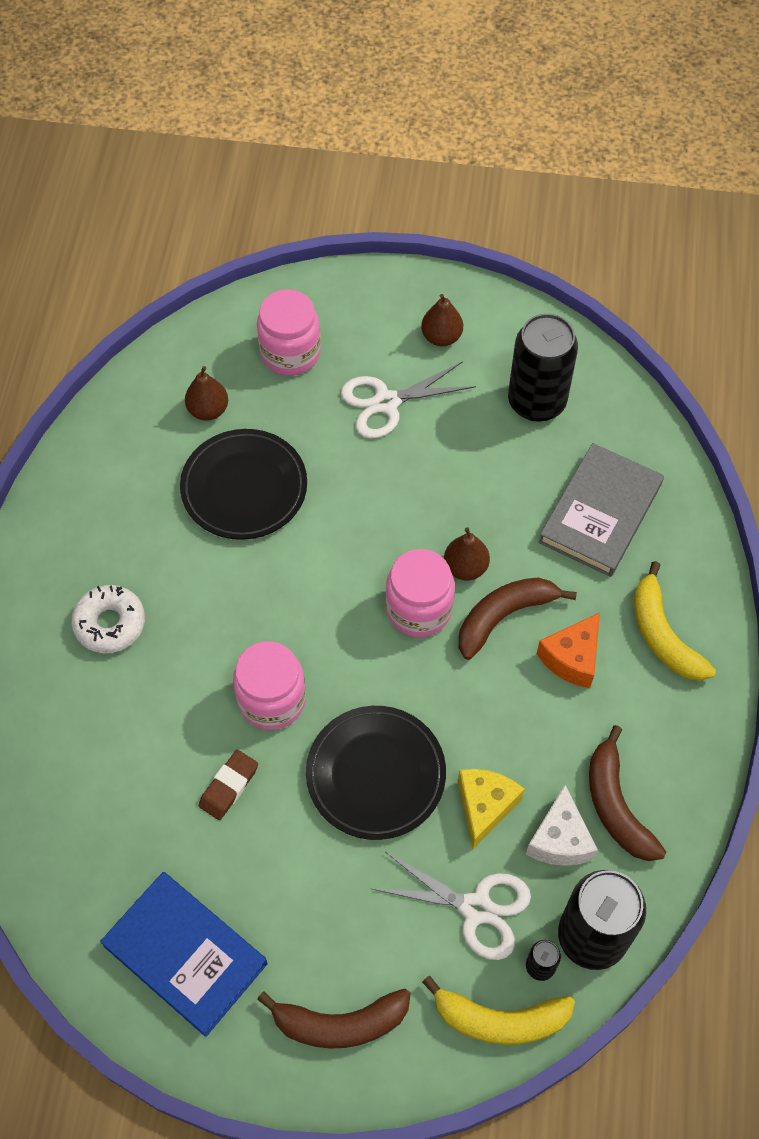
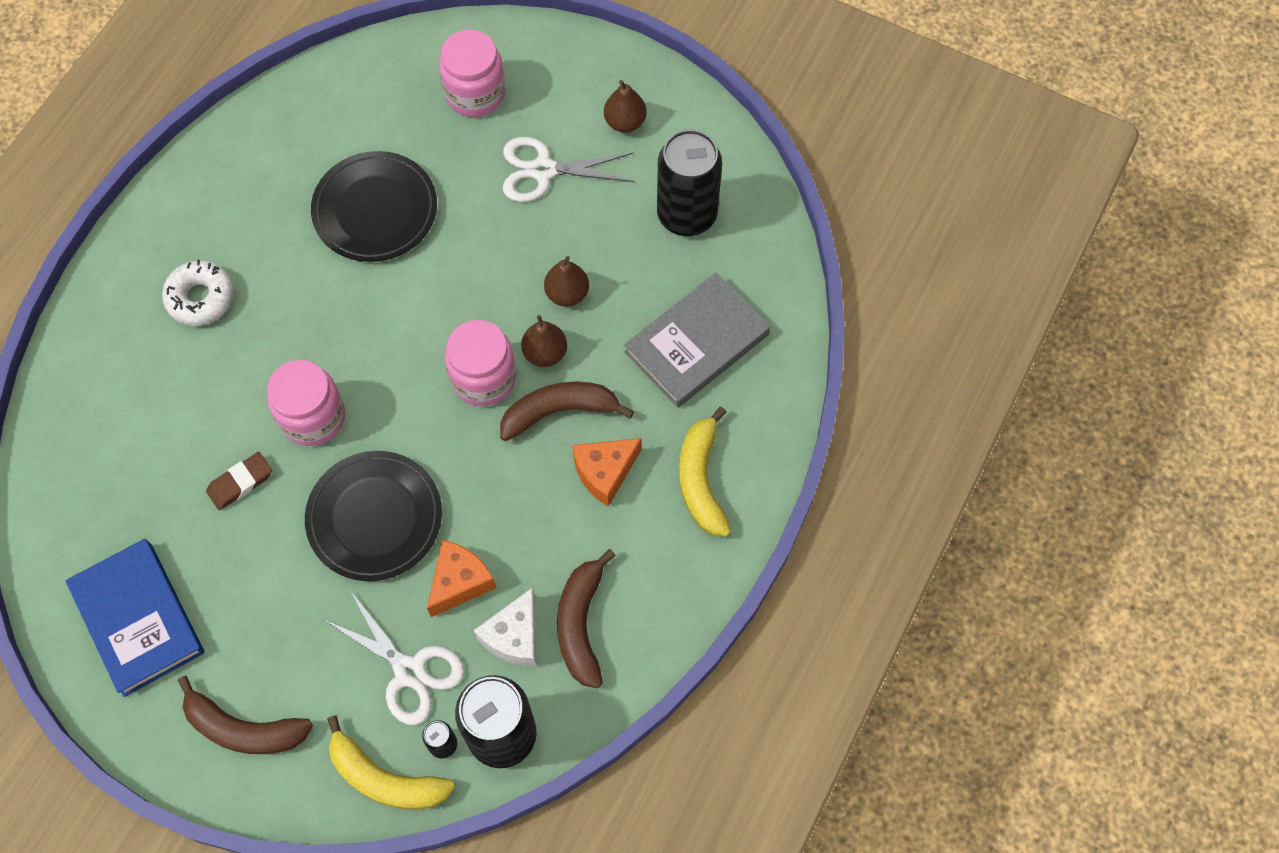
camera: 20 degrees right, 5 degrees up
brown pear [185,366,228,421] -> brown pear moved to [544,256,589,307]
yellow cheese [458,769,525,849] -> orange cheese [427,540,496,617]

